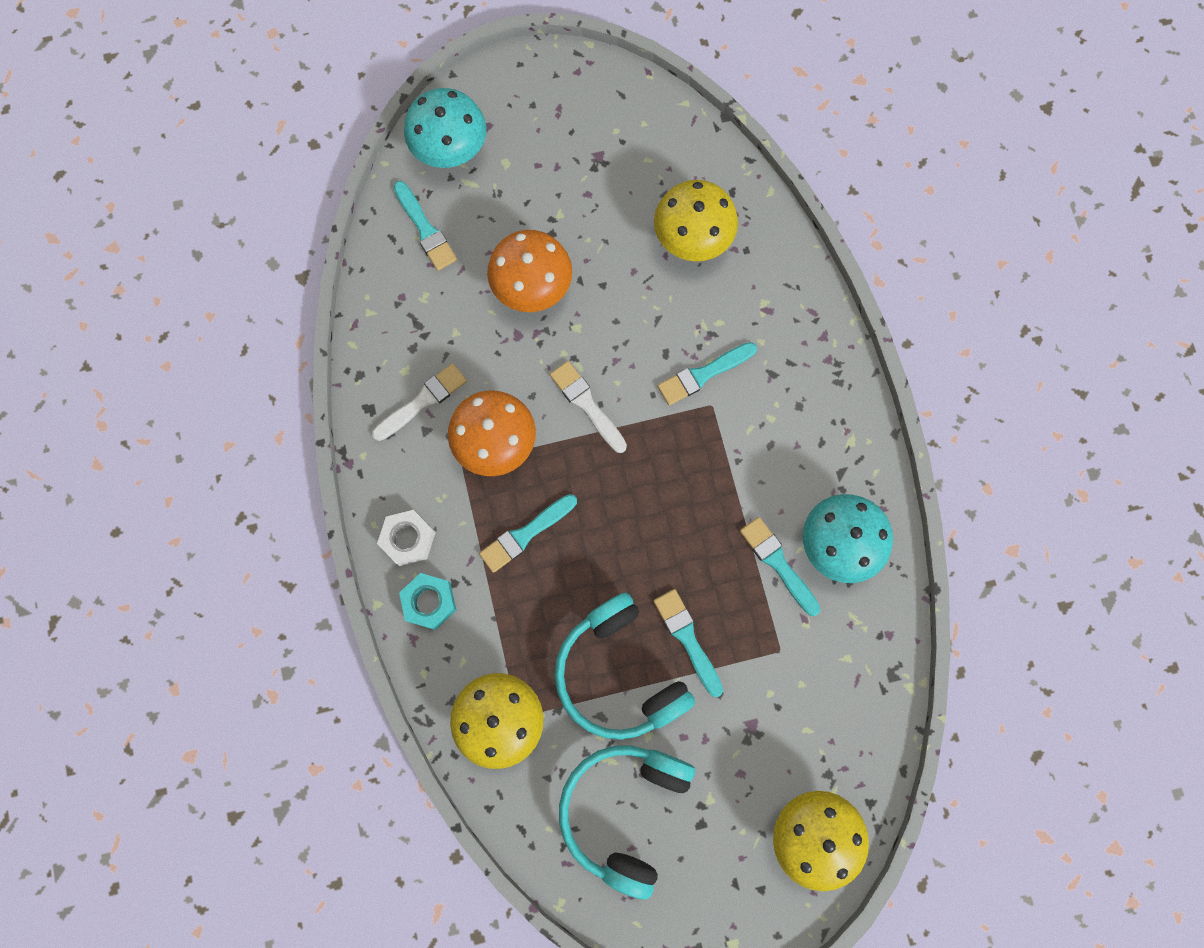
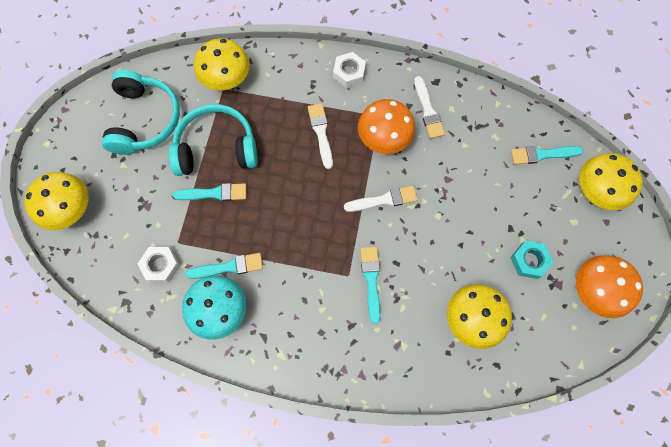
camera: 115 degrees right, 5 degrees down
turquoise nut [399,573,456,630] -> turquoise nut moved to [510,241,553,279]
turquoise mushroom [404,88,486,168] -> yellow mushroom [579,153,643,210]
turquoise brush [479,494,577,573] -> white brush [308,103,333,169]
orange mushroom [487,230,572,312] -> orange mushroom moved to [576,255,643,318]
turquoise headphones [559,745,695,899] -> turquoise headphones turned 45 degrees clockwise [102,70,180,155]
none -> white nut [137,247,180,283]

